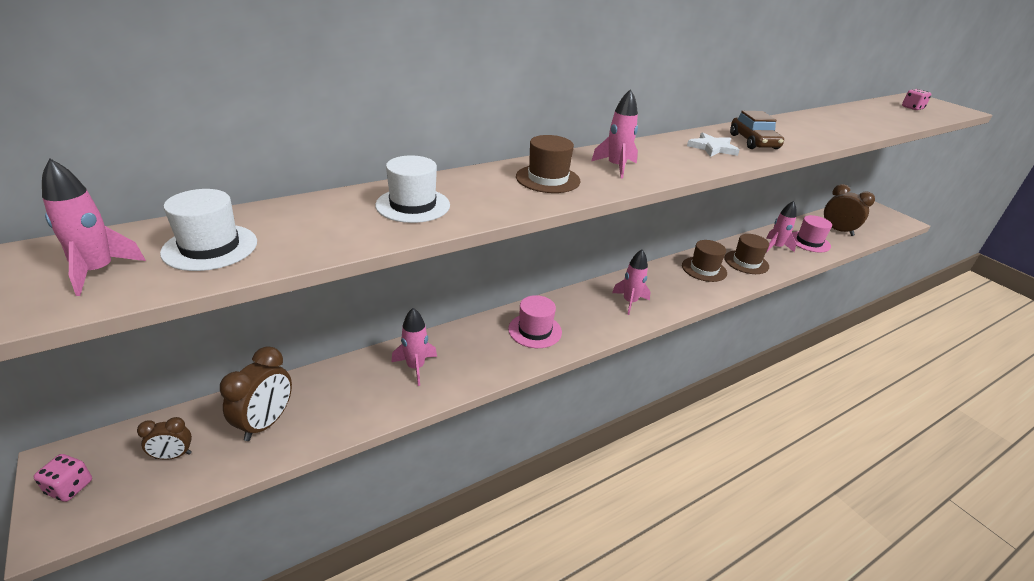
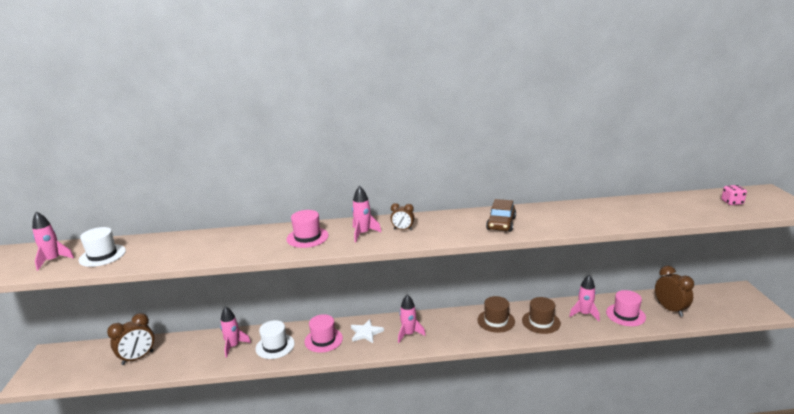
camera: 30 degrees right, 10 degrees down
pink dice [33,454,92,502] -> none
brown clock [137,417,192,460] -> brown clock moved to [391,203,415,230]
white hat [375,155,450,223] -> white hat moved to [255,320,295,359]
brown hat [516,135,580,193] -> pink hat [286,210,329,248]
white star [687,132,739,157] -> white star moved to [351,319,384,343]

